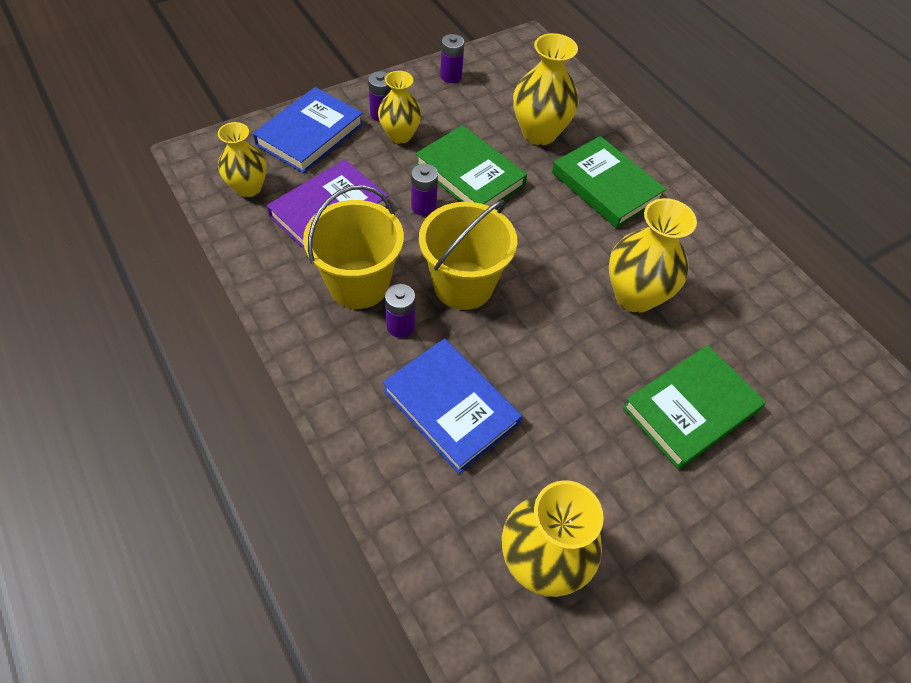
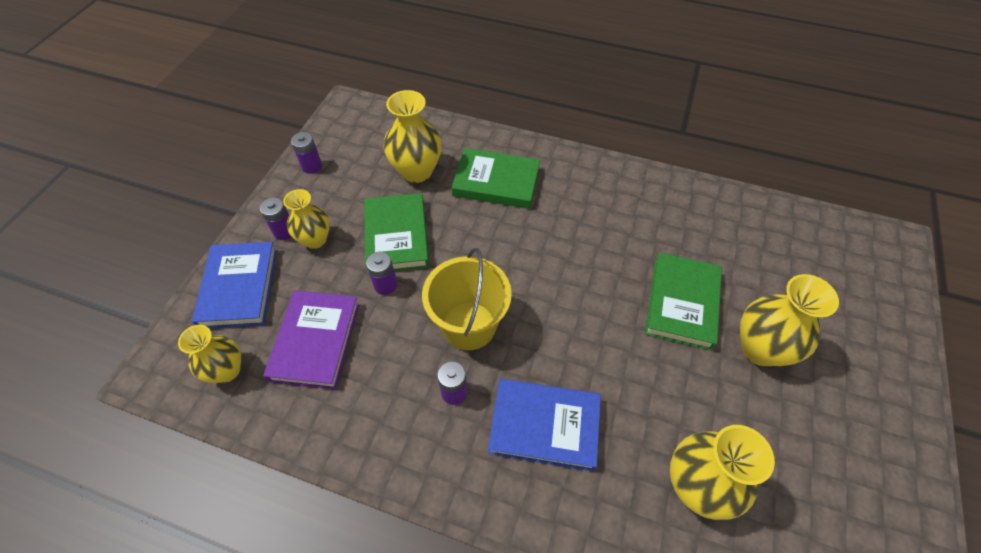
camera: 35 degrees left, 0 degrees up
yellow bucket [303,185,404,309] -> none
green book [415,125,527,206] -> green book turned 75 degrees clockwise [364,193,429,274]
yellow vase [609,198,697,313] -> yellow vase moved to [740,274,839,366]

